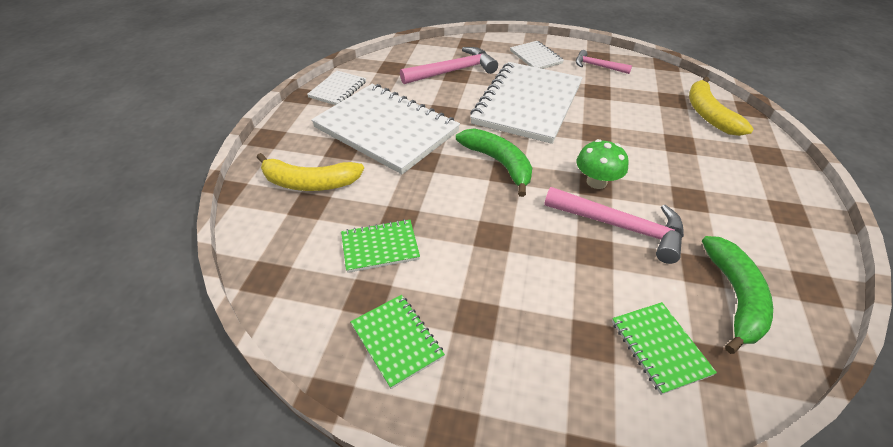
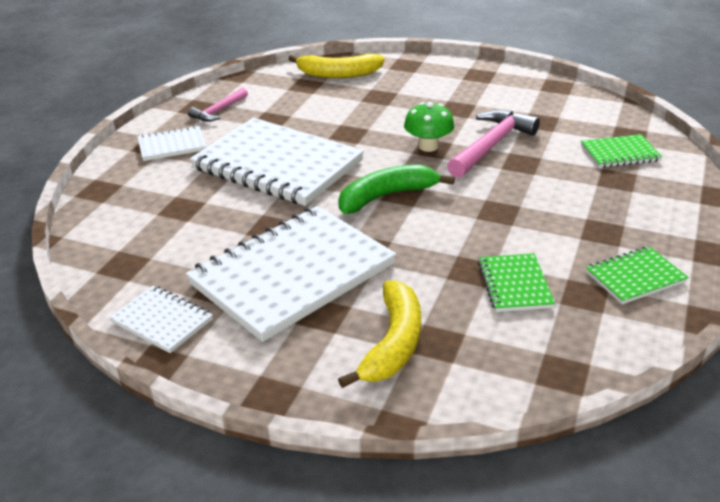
camera: 80 degrees left, 10 degrees down
pink hammer [400,47,498,84] -> none
green banana [702,236,773,354] -> none

